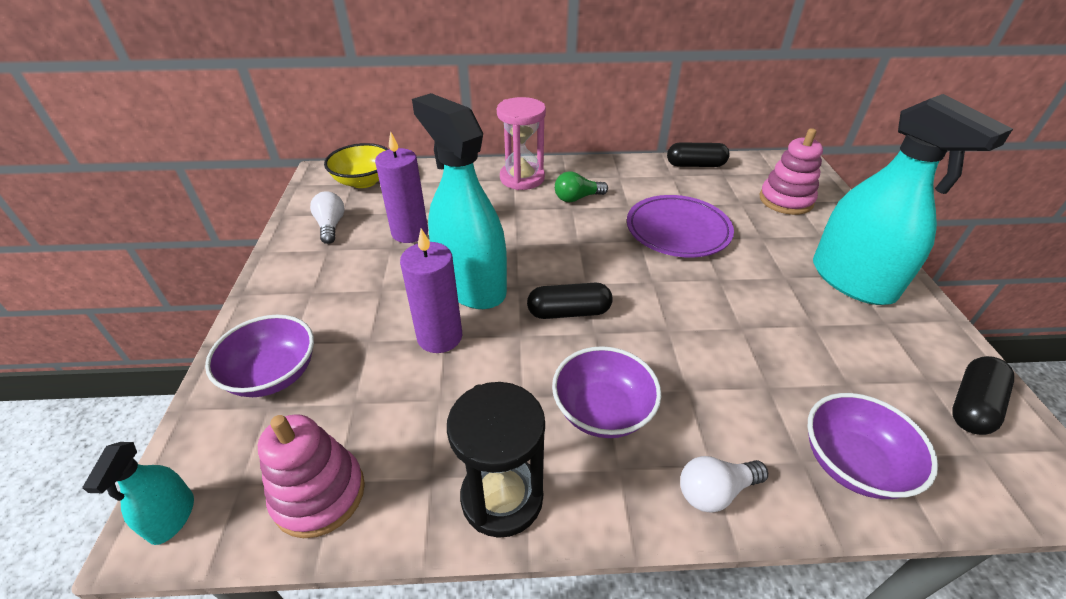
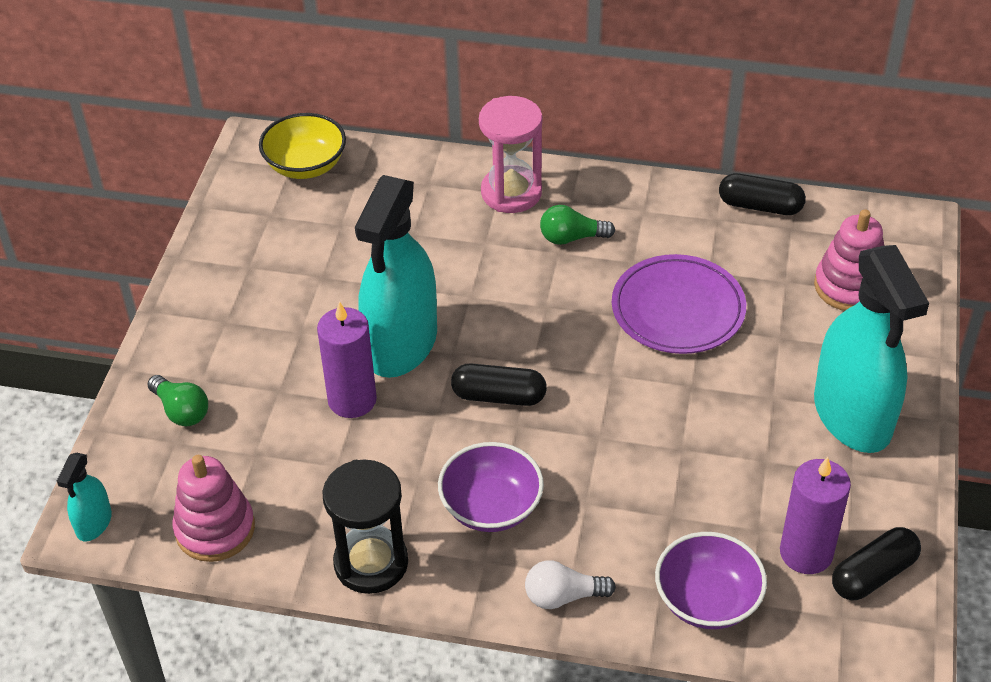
camera: 15 degrees right, 5 degrees up
purple bowl [205,315,314,397] -> green light bulb [147,375,208,426]
white light bulb [310,191,345,244] -> none
purple candle [375,131,428,243] -> purple candle moved to [780,457,851,574]
turquoise spray bottle [412,93,507,309] -> turquoise spray bottle turned 135 degrees counterclockwise [355,175,437,378]

